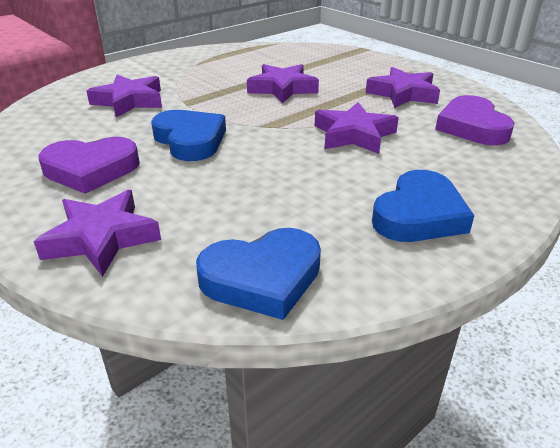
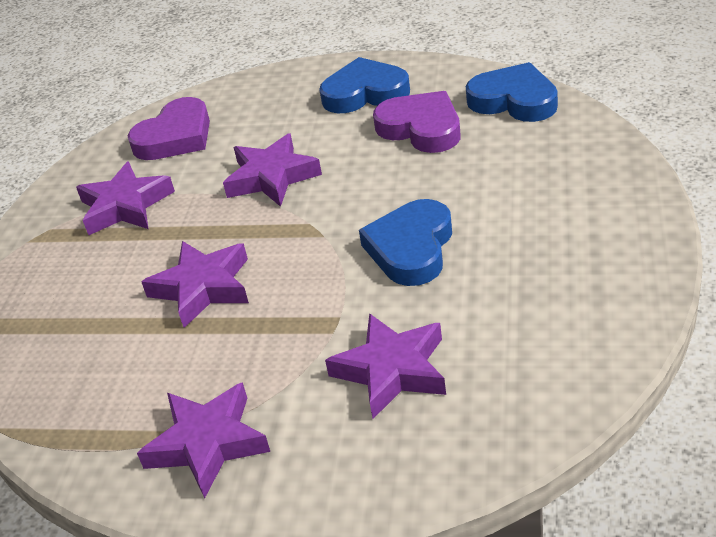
camera: 125 degrees left, 5 degrees up
purple star [33,190,161,277] -> purple star moved to [137,382,270,498]
purple heart [38,137,140,194] -> purple heart moved to [373,91,460,153]

